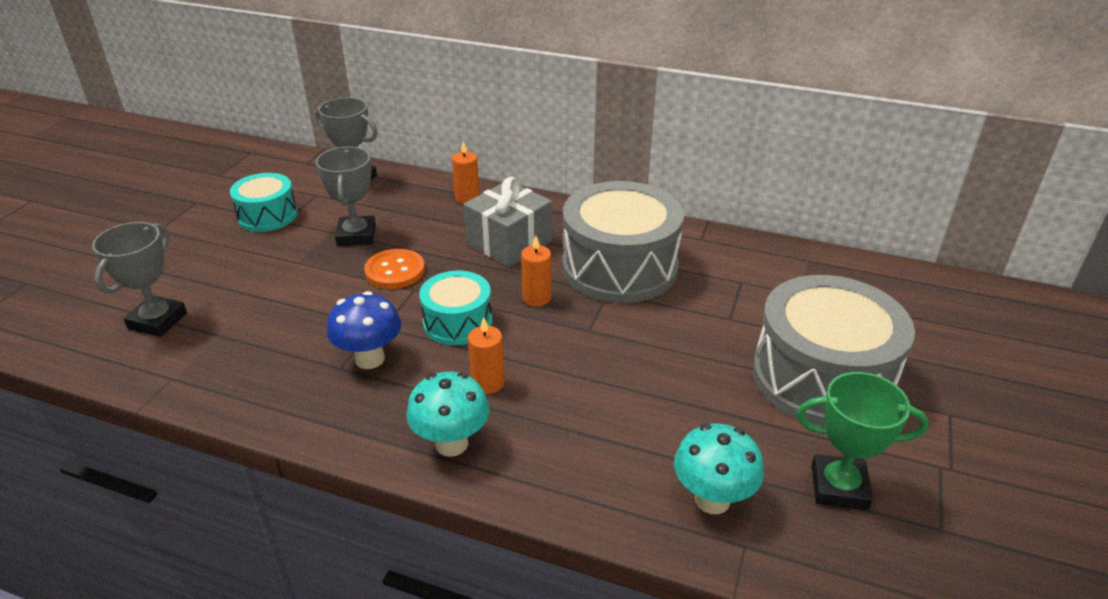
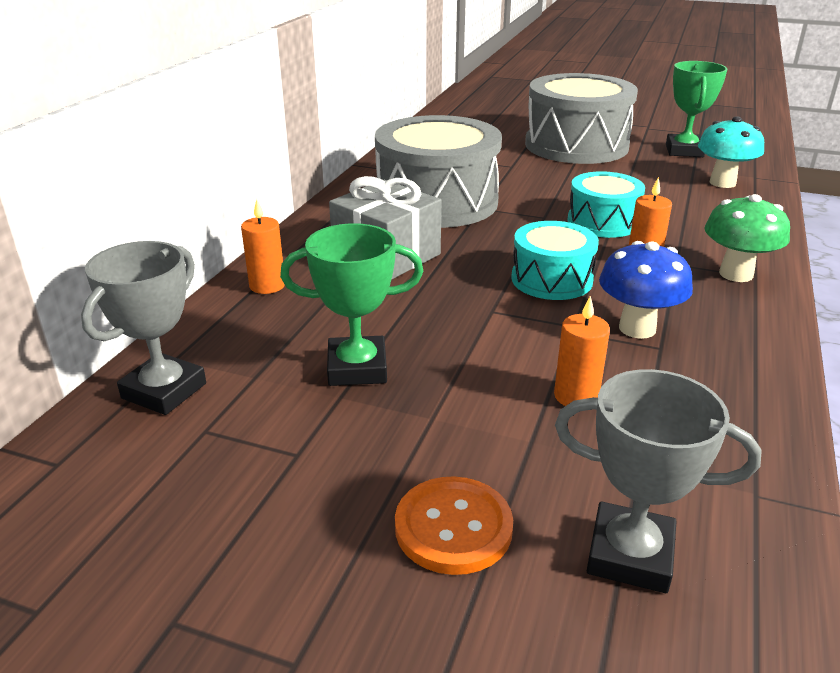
camera: 90 degrees left, 5 degrees down
turquoise drum [230,173,297,232] -> turquoise drum moved to [568,171,645,238]
grey trophy [316,146,376,246] -> green trophy [280,223,424,386]
orange button [364,249,425,289] -> orange button moved to [395,476,513,575]
turquoise mushroom [406,372,490,457] -> green mushroom [705,194,790,282]
orange candle [521,236,551,306] -> orange candle moved to [554,296,610,406]

